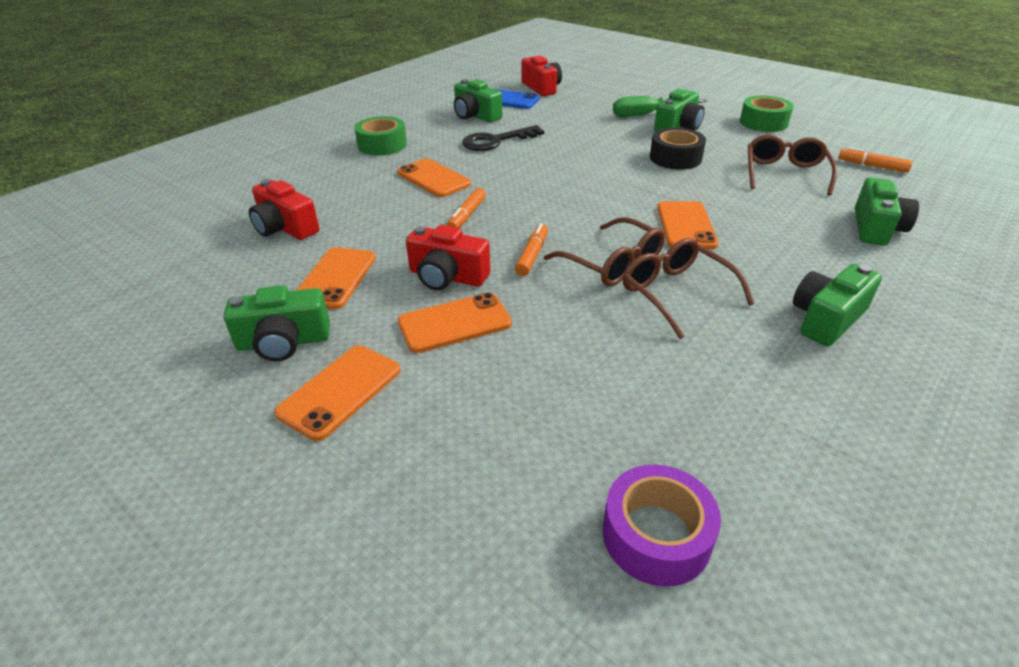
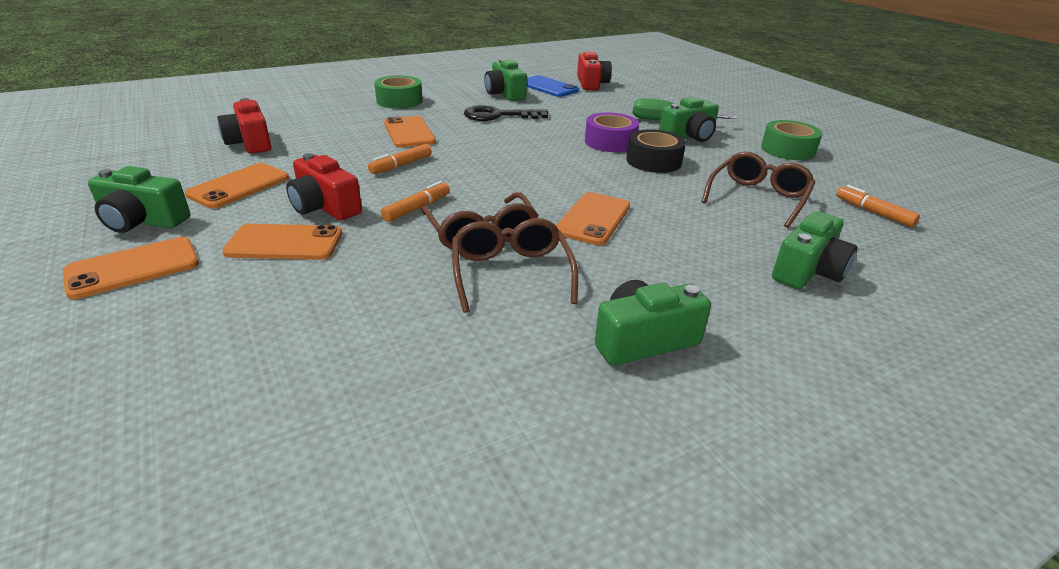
camera: 20 degrees right, 5 degrees down
purple tape [603,464,721,587] -> purple tape moved to [585,112,639,152]

